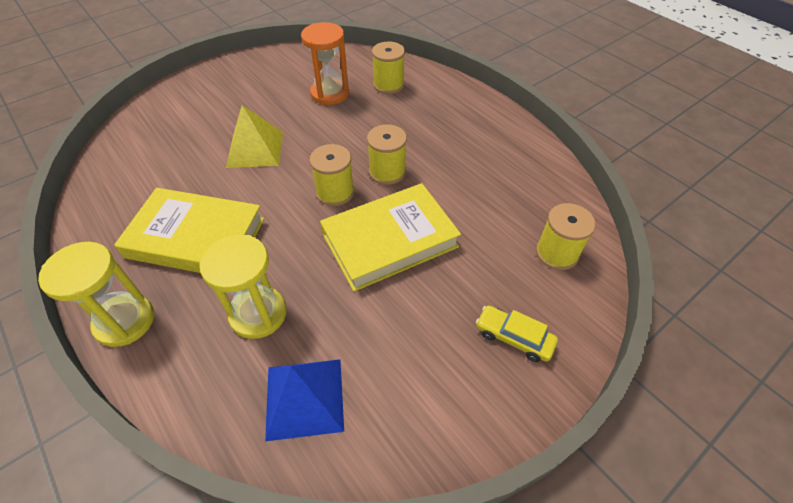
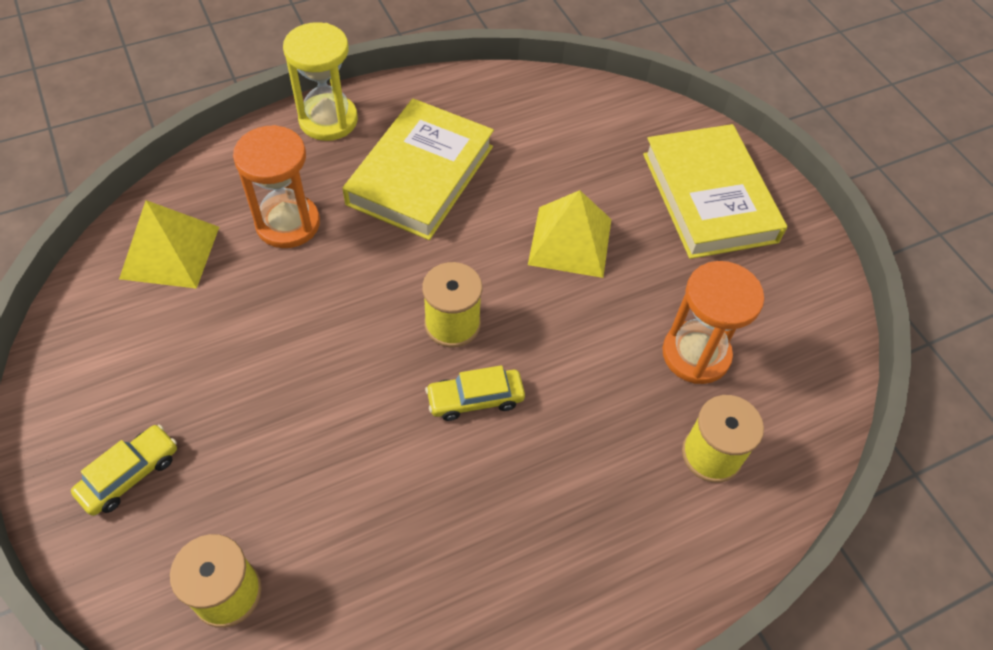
camera: 100 degrees right, 5 degrees up
yellow hourglass [199,234,287,339] -> orange hourglass [233,125,320,248]
blue pyramid [265,359,344,441] -> yellow pyramid [119,200,219,289]
yellow book [320,183,461,292] -> yellow book moved to [643,124,787,259]
yellow spool [367,124,407,185] -> yellow car [425,365,525,421]

